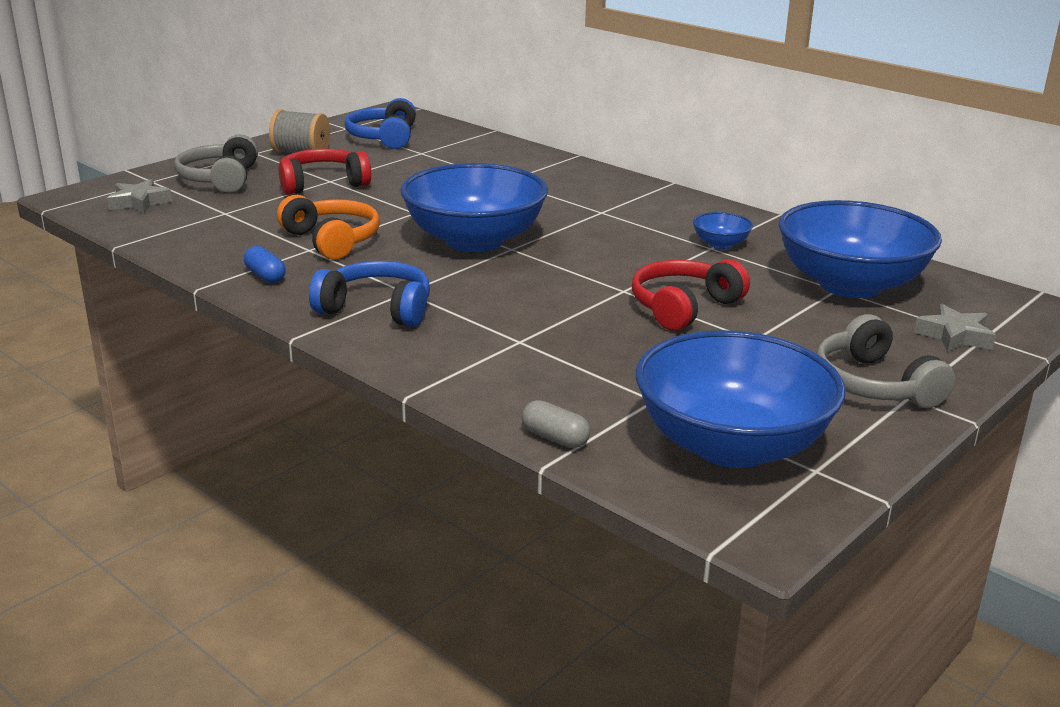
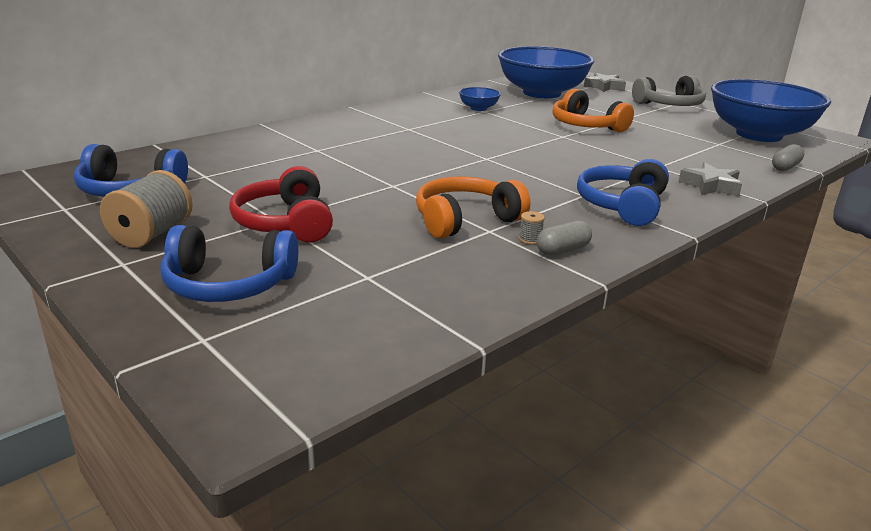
camera: 85 degrees left, 0 degrees up
grey star [107,179,172,213] -> grey star moved to [678,162,742,196]
grey headphones [174,134,258,193] -> blue headphones [161,225,298,302]
blue capsule [244,246,286,283] -> grey capsule [537,220,592,256]
blue bowl [400,163,548,252] -> none
red headphones [632,259,750,331] -> orange headphones [552,89,634,132]
none -> grey spool [519,211,545,245]

